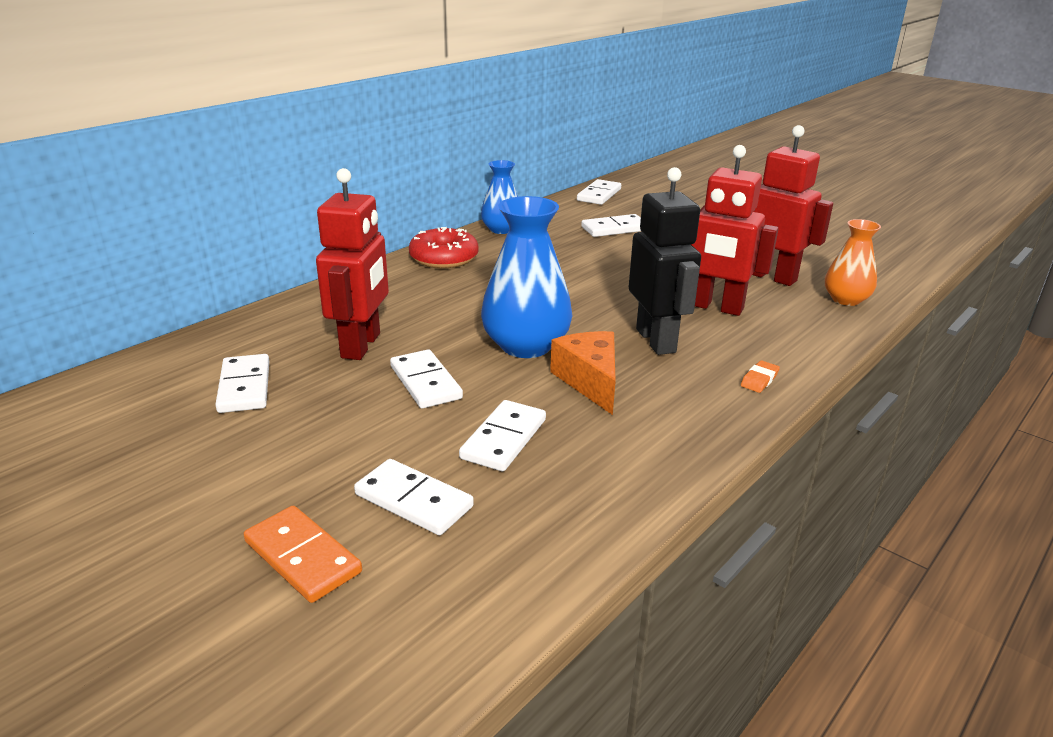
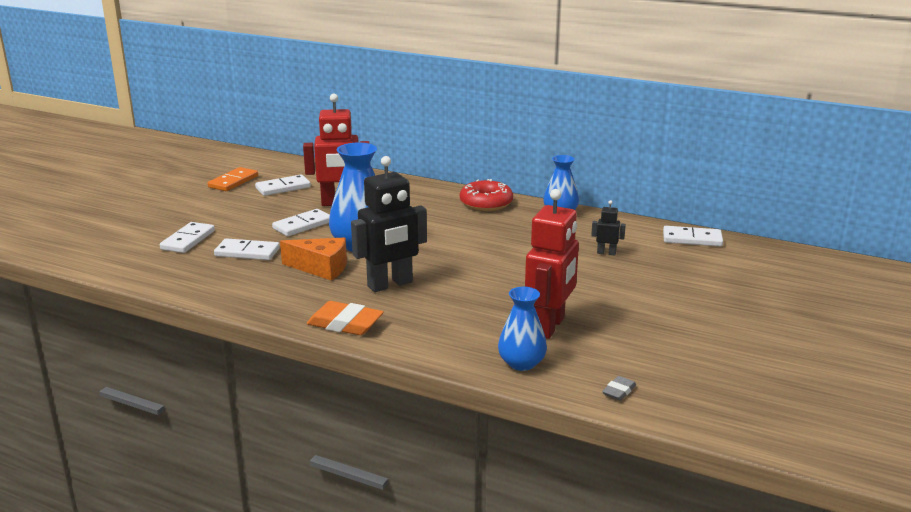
camera: 75 degrees right, 5 degrees down
orange domino [243,506,362,603] -> orange domino moved to [208,167,258,191]
orange cheese [550,331,616,415] -> orange cheese turned 45 degrees clockwise [280,238,347,280]
white domino [581,214,641,237] -> black robot [591,200,626,256]
red robot [691,145,778,316] -> none
orange eraser [741,360,780,393] -> orange eraser [307,301,384,335], size x2.00
orange vase [825,219,881,306] -> blue vase [498,287,547,371]
none -> grey eraser [602,376,636,401]

